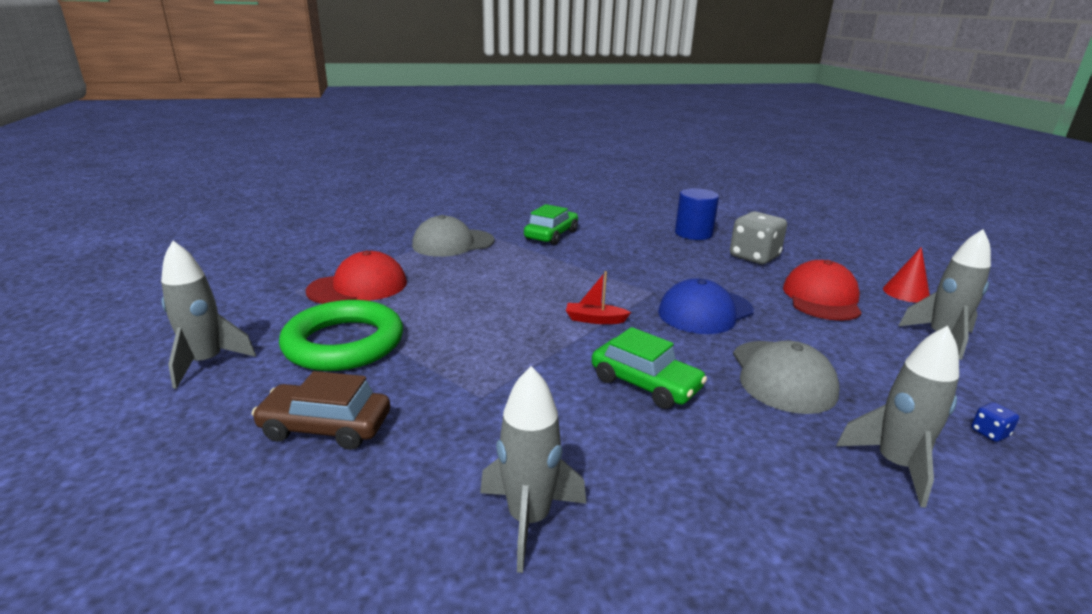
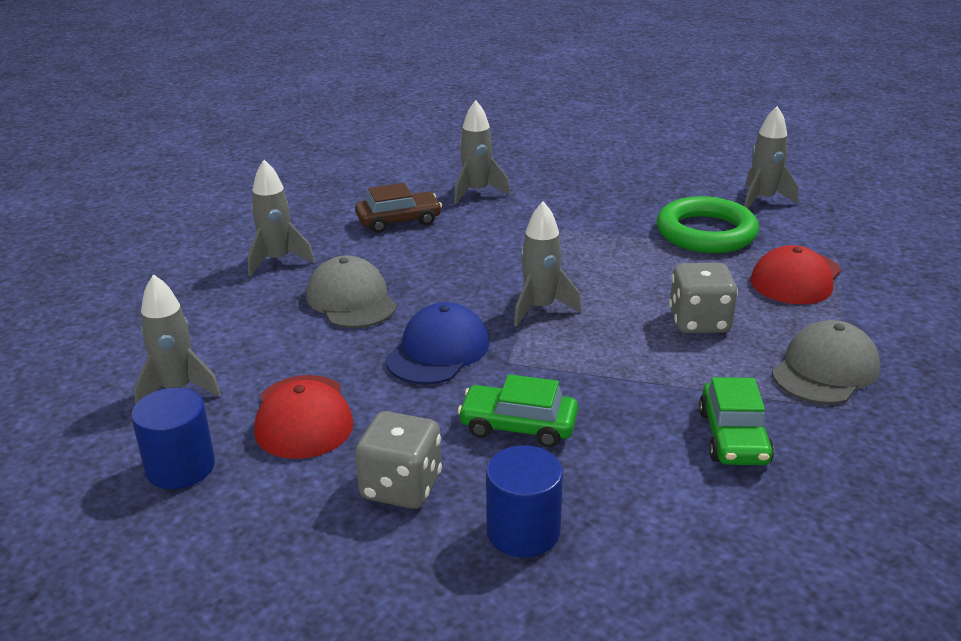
camera: 155 degrees right, 5 degrees up
brown car [252,371,390,450] -> brown car moved to [355,183,442,233]
red boat [566,271,631,324] -> grey rocket [514,201,581,326]
green car [592,327,707,409] -> green car moved to [458,374,578,447]
red cone [883,247,930,303] -> blue cylinder [131,388,215,489]
blue dice [971,402,1019,442] -> none
none -> grey dice [669,263,738,333]

